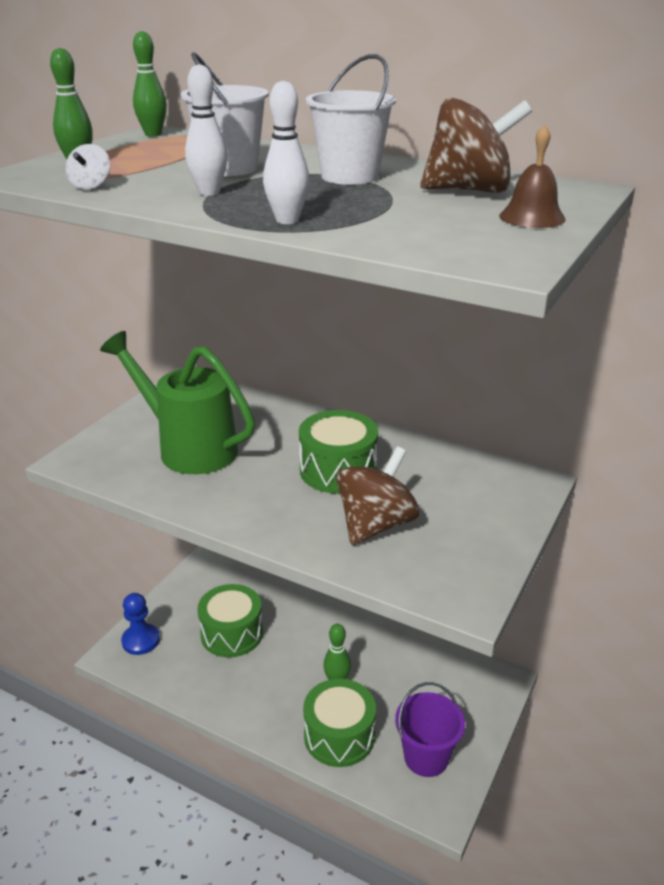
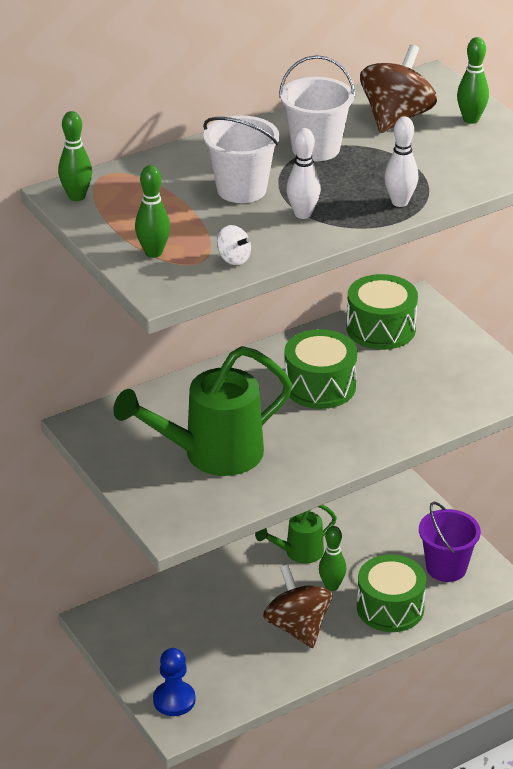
camera: 60 degrees left, 5 degrees up
green drum [198,584,263,658] -> green drum moved to [347,274,418,350]
brown spinning top [336,446,420,545] -> brown spinning top moved to [263,564,332,648]
brown bell [499,124,566,228] -> green bowling pin [457,37,489,124]
none -> green watering can [255,505,337,564]

